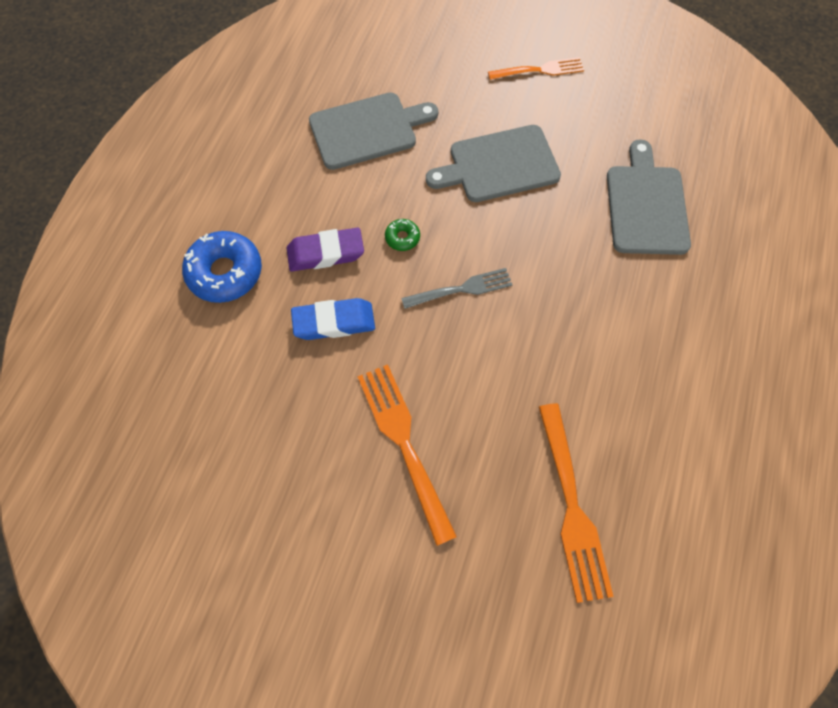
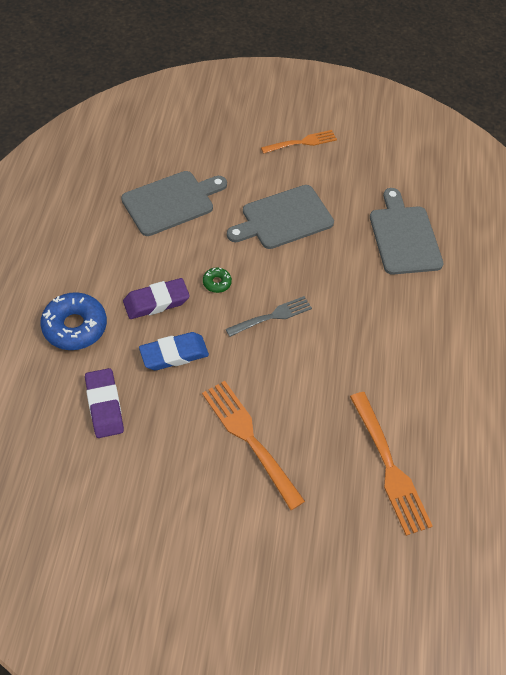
camera: 15 degrees left, 10 degrees down
none -> purple eraser [85,368,124,438]

